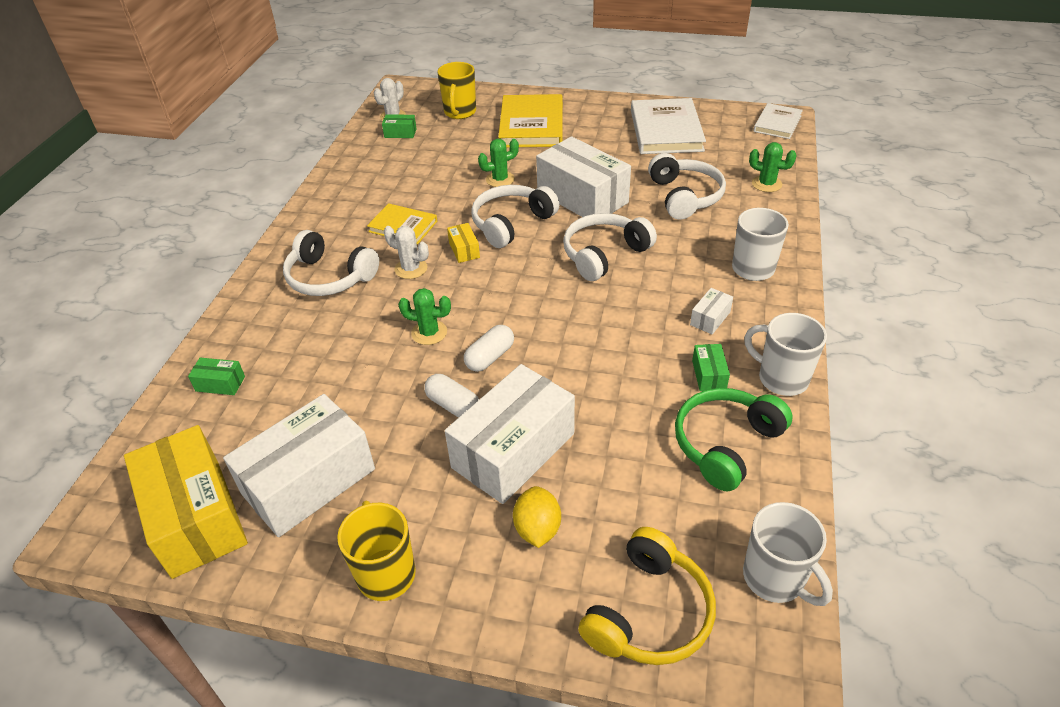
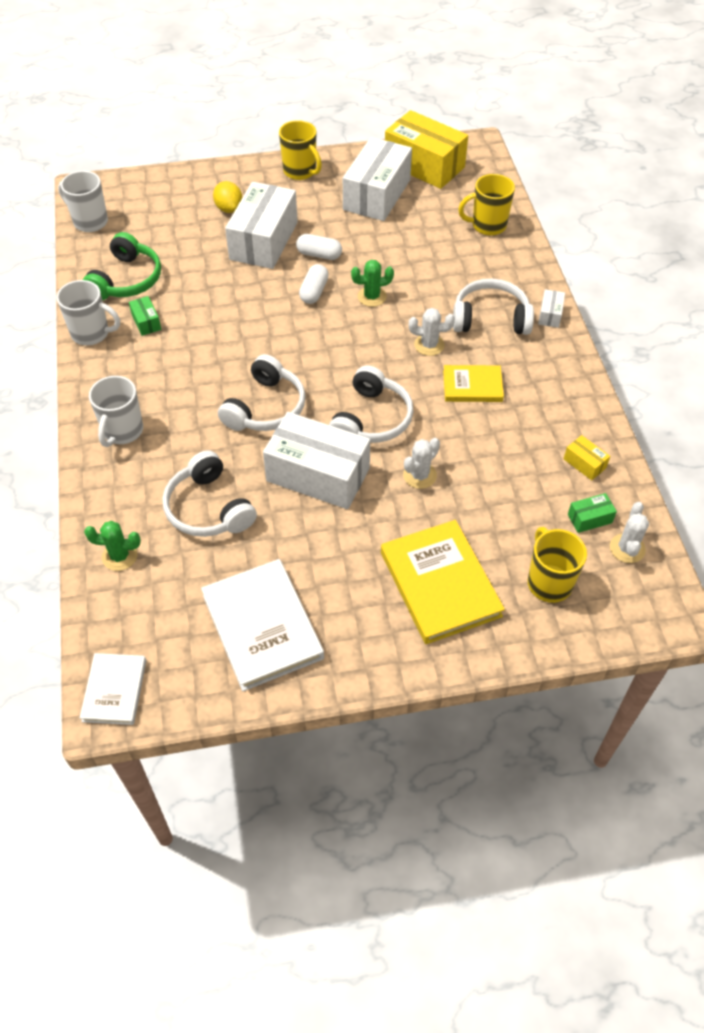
camera: 155 degrees right, 10 degrees up
green box [188,358,245,395] -> yellow mug [458,174,515,236]
yellow box [447,223,480,263] -> yellow box moved to [564,435,610,480]
green cactus [478,139,519,187] -> white cactus [403,438,440,489]
yellow headphones [578,527,716,665] -> none
white box [690,288,733,334] -> white box moved to [538,289,565,328]

